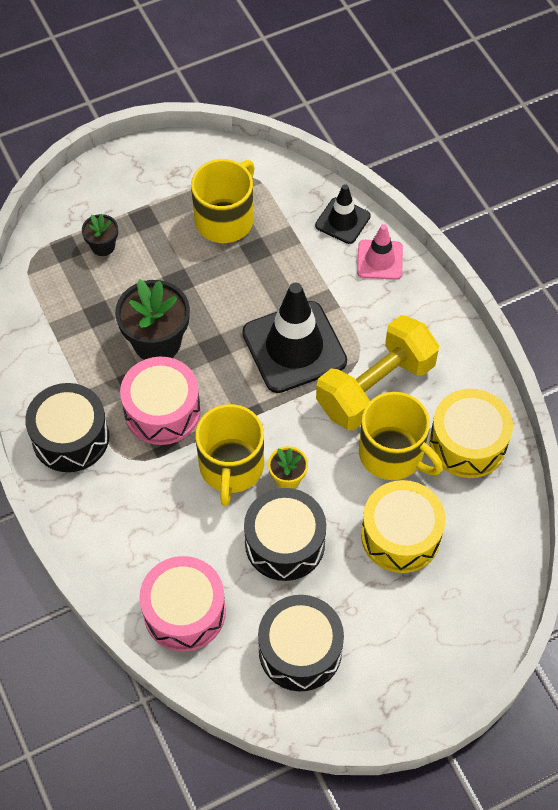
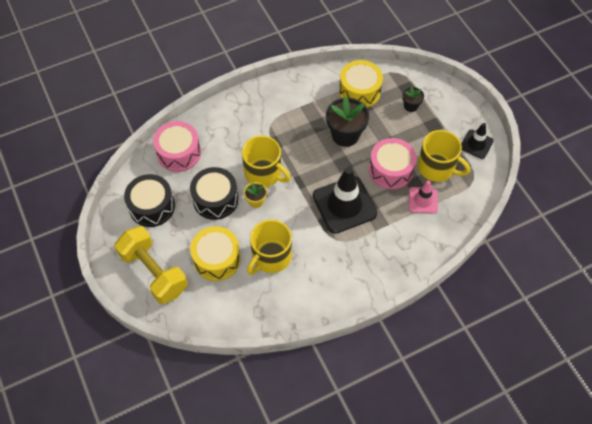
camera: 90 degrees right, 0 degrees up
black drum [25,383,109,472] -> none
pink drum [120,357,201,445] -> pink drum moved to [369,138,416,189]
yellow mug [195,404,264,506] -> yellow mug turned 150 degrees counterclockwise [242,135,291,187]
black traffic cone [315,184,371,244] -> black traffic cone moved to [461,123,494,159]
yellow dumbbell [316,315,439,430] -> yellow dumbbell moved to [114,226,188,304]
pink traffic cone [357,224,403,280] -> pink traffic cone moved to [409,181,438,214]
yellow drum [429,389,513,478] -> yellow drum moved to [339,60,383,108]

